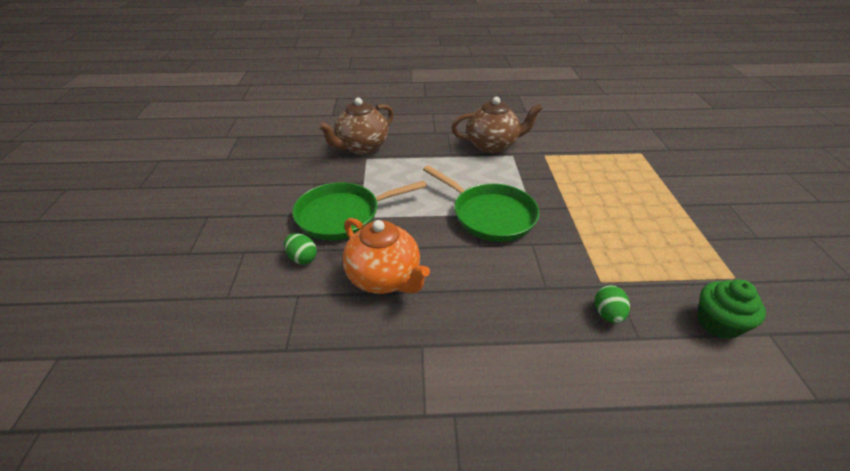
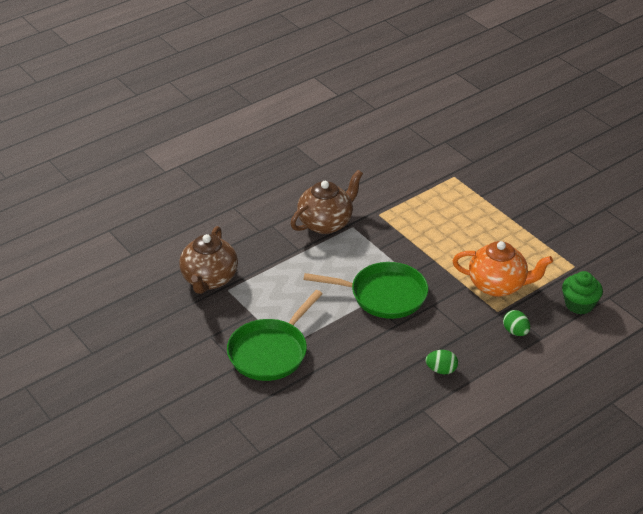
camera: 35 degrees left, 0 degrees up
green egg [284,233,317,264] -> green egg moved to [426,350,458,374]
orange teapot [343,218,430,294] -> orange teapot moved to [453,241,553,297]

